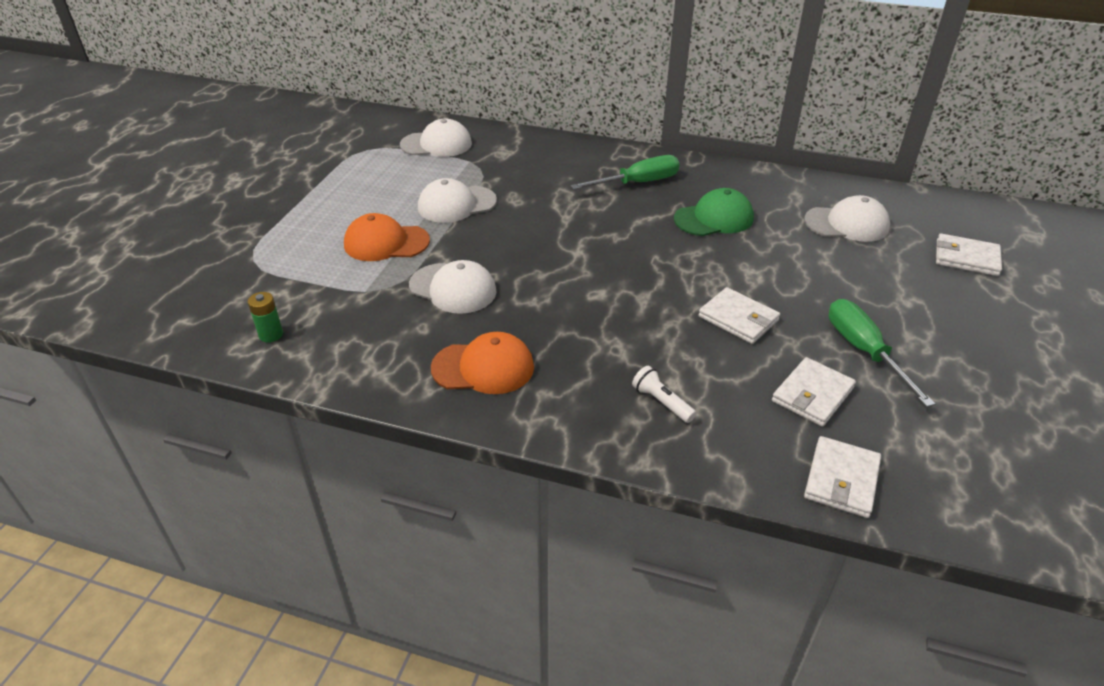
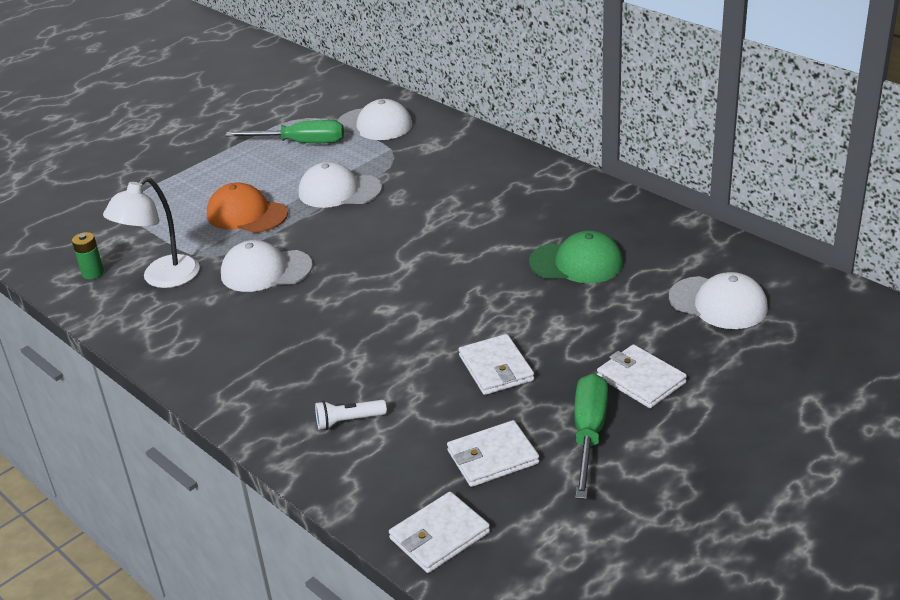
camera: 30 degrees right, 5 degrees down
white cap [409,260,497,314] -> white cap turned 120 degrees clockwise [221,240,313,292]
orange cap [431,332,534,394] -> none
green screwdriver [570,155,679,190] -> green screwdriver moved to [225,120,344,143]
white flashlight [632,366,696,423] -> white flashlight turned 90 degrees counterclockwise [315,400,387,430]
white wallet [936,233,1002,276] -> white wallet moved to [597,344,687,408]
none -> white lamp [103,177,200,288]

